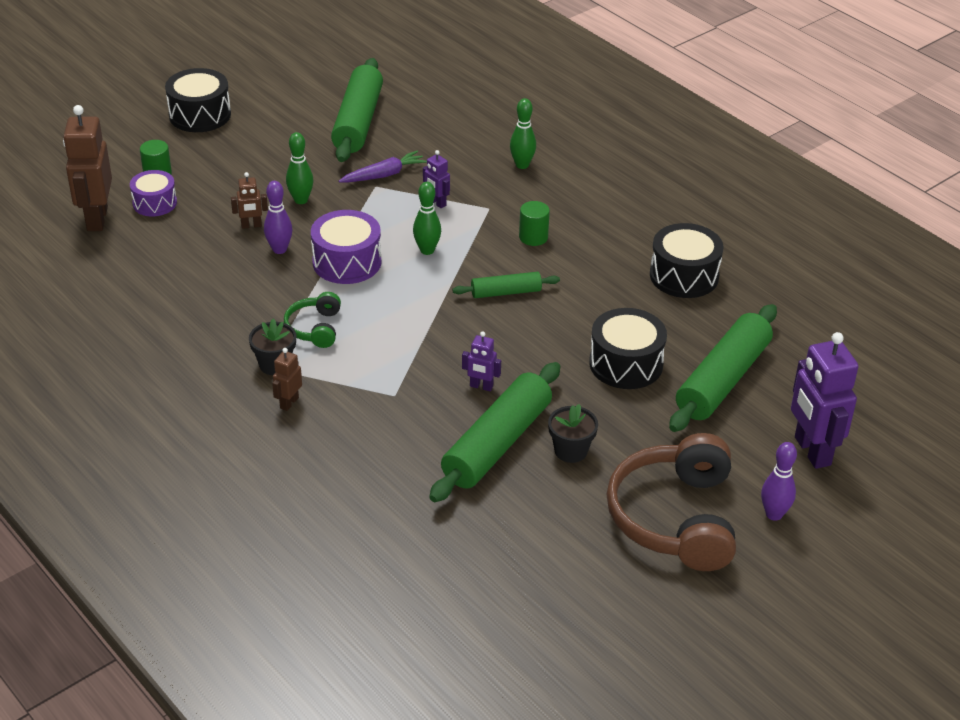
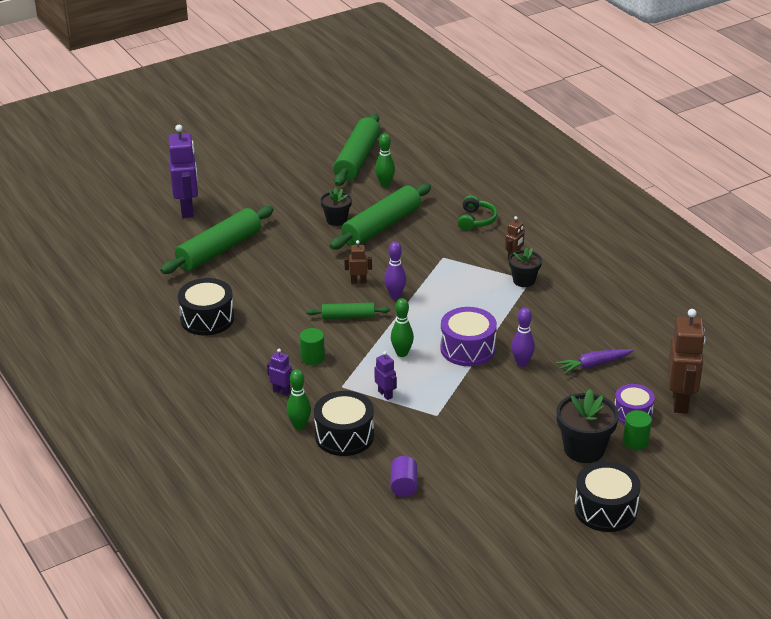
camera: 170 degrees left, 5 degrees down
brown robot [231,172,268,229] -> brown robot moved to [344,240,372,284]
green headphones [284,292,341,348] -> green headphones moved to [458,195,497,230]
green bowling pin [286,132,313,204] -> green bowling pin moved to [375,133,395,187]
green rolling pin [331,58,383,162] -> green rolling pin moved to [333,113,381,186]
purple carrot [338,151,427,183] -> purple carrot moved to [556,349,634,374]
purple robot [462,331,501,391] -> purple robot moved to [267,349,294,396]
black drum [589,308,667,389] -> black drum moved to [314,391,374,456]
brown headphones [607,433,736,571] -> none
purple bowling pin [761,442,797,521] -> purple bowling pin moved to [384,242,406,299]
none -> purple cylinder [391,456,418,497]
none -> black flower pot [557,389,619,463]

